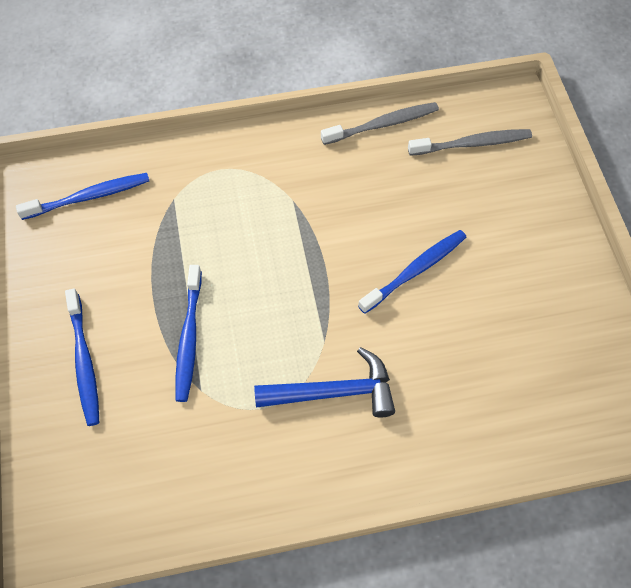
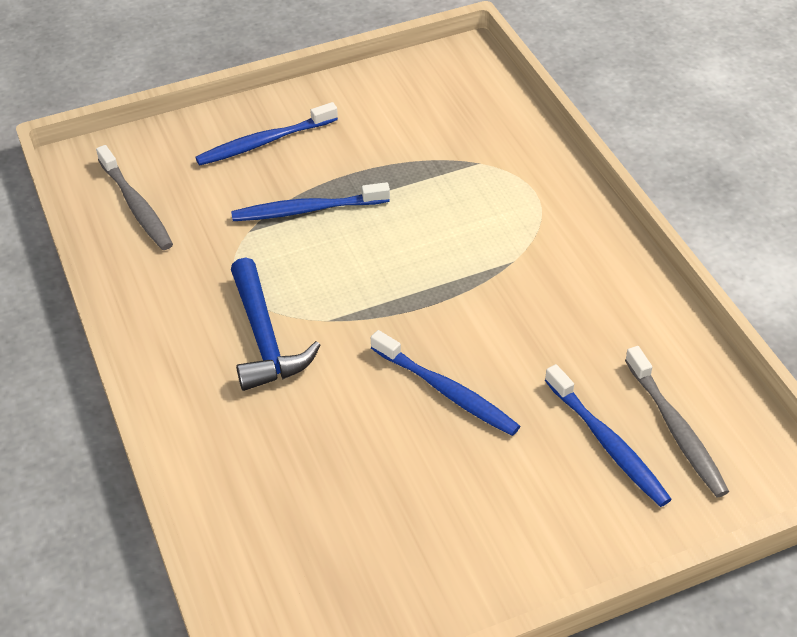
camera: 80 degrees right, 15 degrees down
blue toothbrush [16,173,149,220] -> blue toothbrush moved to [545,364,672,507]
grey toothbrush [321,102,439,145] -> grey toothbrush moved to [96,145,173,250]

